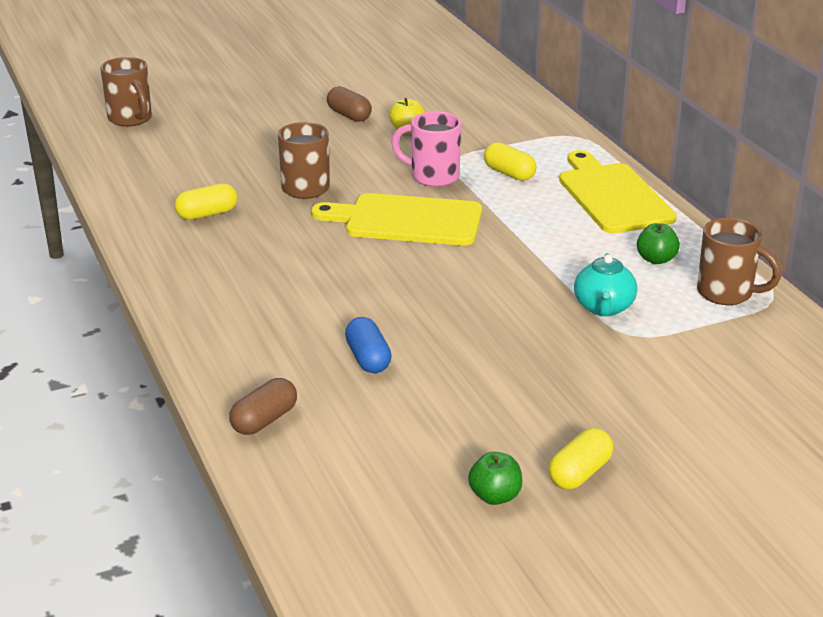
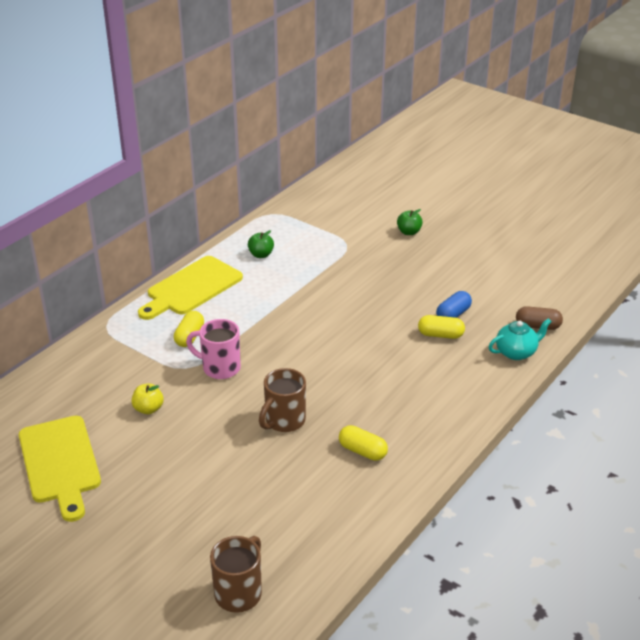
camera: 120 degrees left, 5 degrees up
yellow cutting board [311,193,482,246] -> yellow cutting board moved to [19,416,101,522]
brown capsule [327,86,372,122] -> none
pink mug [391,111,461,187] -> pink mug turned 120 degrees clockwise [186,319,241,379]
green apple [468,452,522,505] -> green apple moved to [397,209,423,235]
yellow capsule [549,428,613,489] -> yellow capsule moved to [418,315,465,339]
turquoise teapot [574,253,638,316] -> turquoise teapot moved to [488,318,552,360]
brown mug [697,218,782,305] -> none

